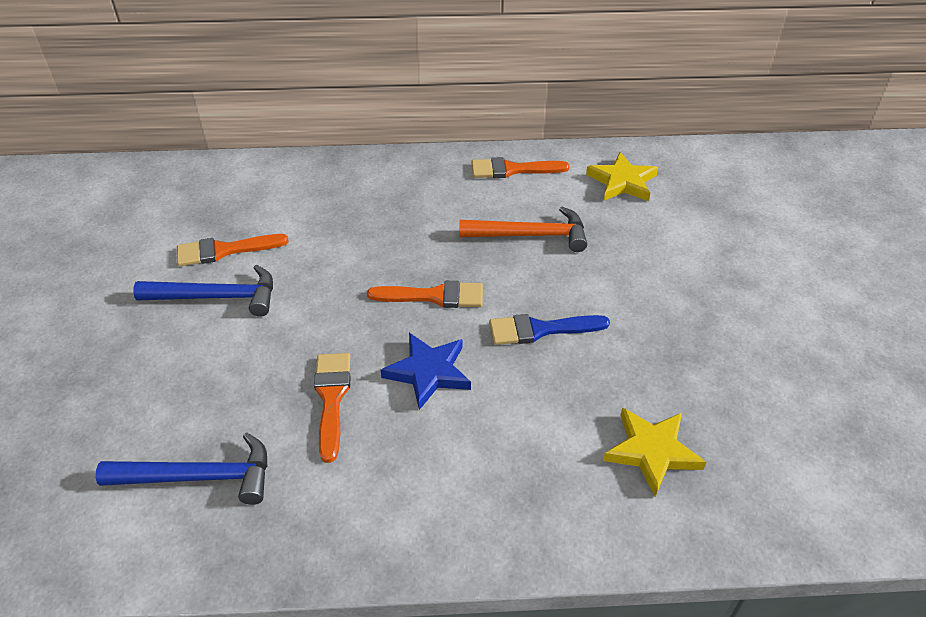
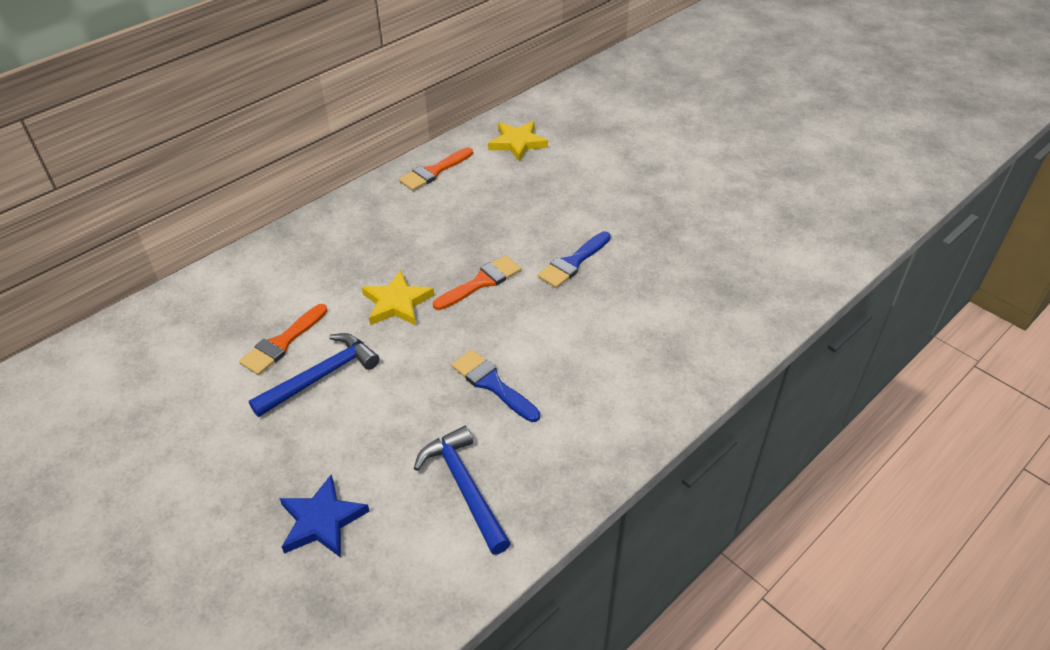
camera: 40 degrees left, 0 degrees up
blue hammer [96,432,267,505] -> blue hammer turned 75 degrees counterclockwise [414,426,511,555]
orange brush [314,353,351,463] -> blue brush [451,350,540,422]
blue star [381,333,471,410] -> blue star moved to [279,475,370,558]
orange hammer [459,207,587,252] -> none
yellow star [603,407,706,496] -> yellow star moved to [362,270,434,326]

